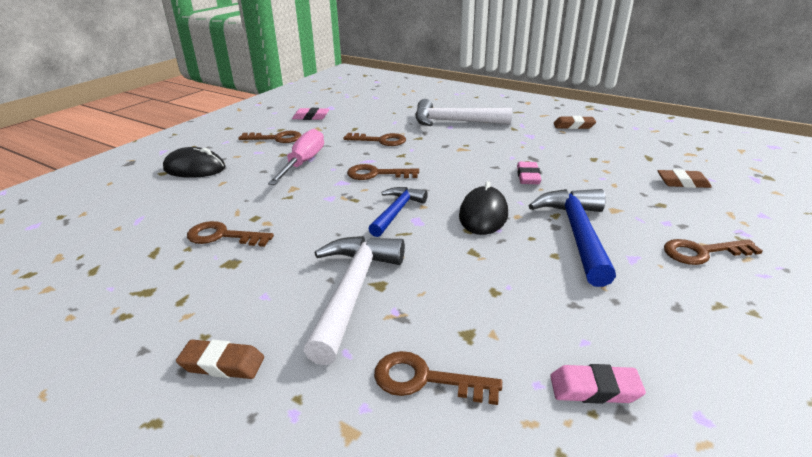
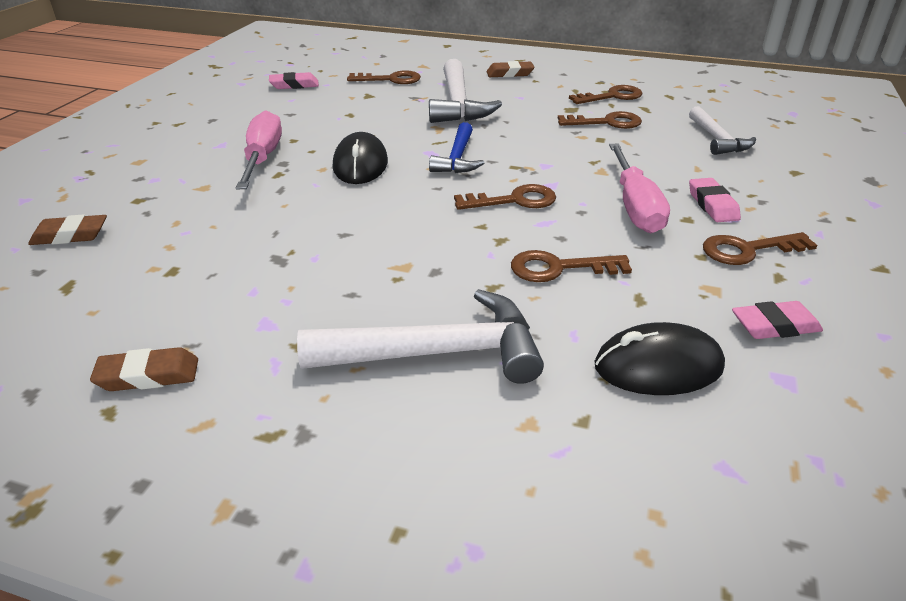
camera: 165 degrees right, 5 degrees up
black mouse [163,147,226,178] -> black mouse moved to [595,322,725,395]
pink eraser [517,162,541,184] -> pink eraser moved to [689,178,741,222]
blue hammer [529,189,616,287] -> pink screwdriver [236,110,282,189]
brown key [664,239,763,265] -> brown key moved to [569,85,643,104]
none -> white hammer [689,106,756,155]

